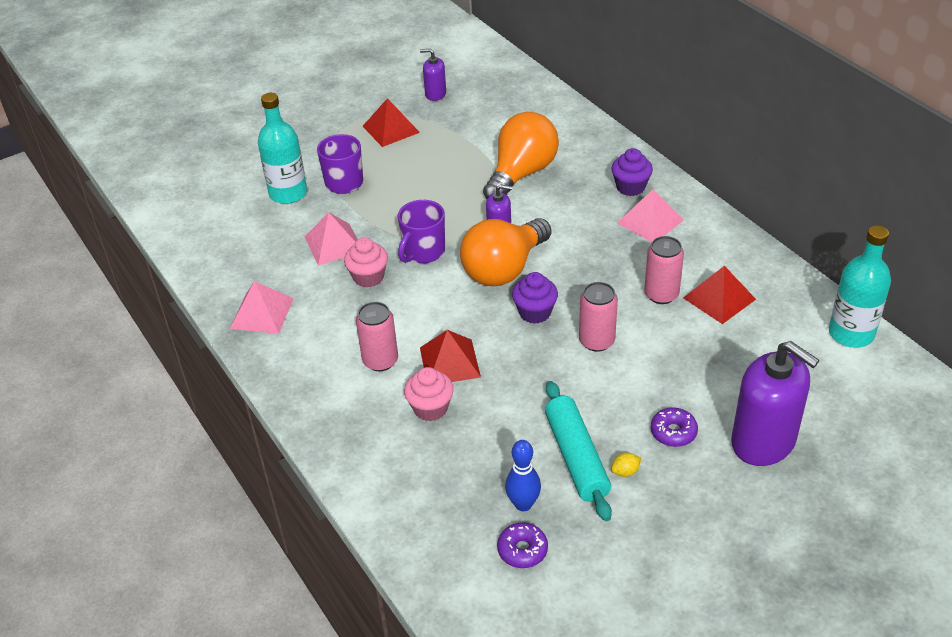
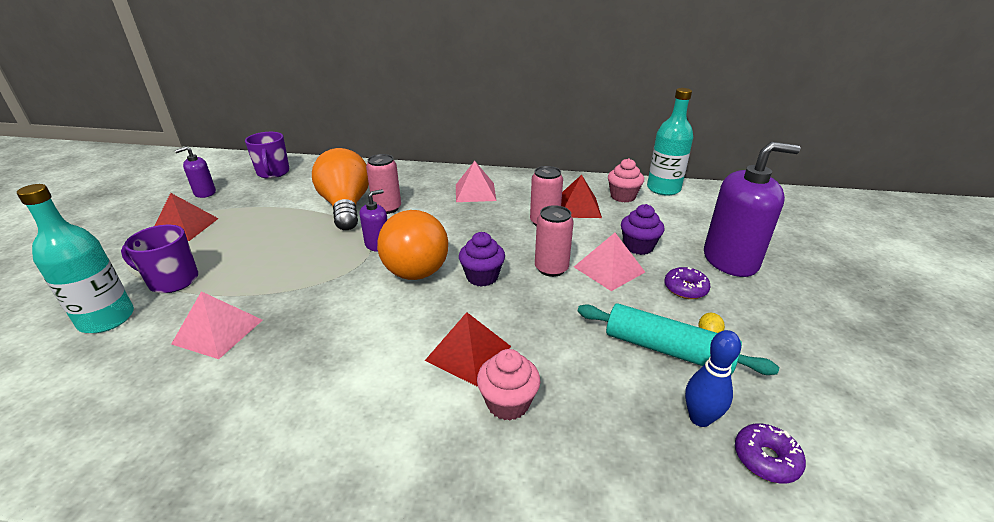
camera: 50 degrees left, 10 degrees down
pink pyramid [230,281,294,334] -> pink pyramid moved to [574,233,645,291]
pink cupcake [344,237,388,288] -> pink cupcake moved to [608,158,644,202]
pink can [356,302,398,371] -> pink can moved to [366,154,401,214]
purple mug [398,200,445,263] -> purple mug moved to [245,132,290,179]
purple cupcake [612,148,653,196] -> purple cupcake moved to [621,204,665,255]

